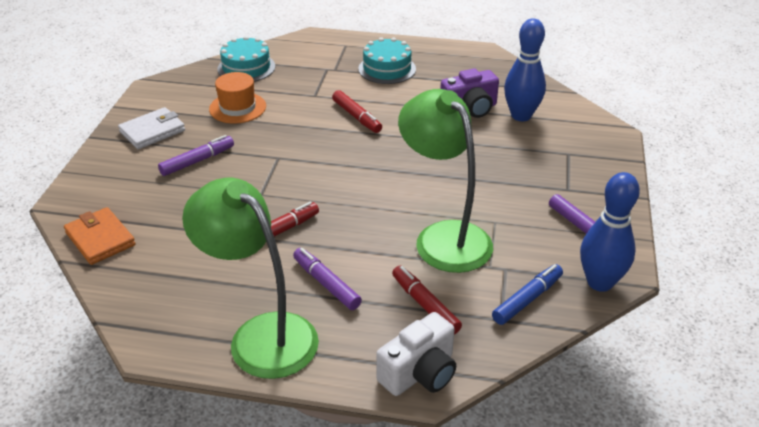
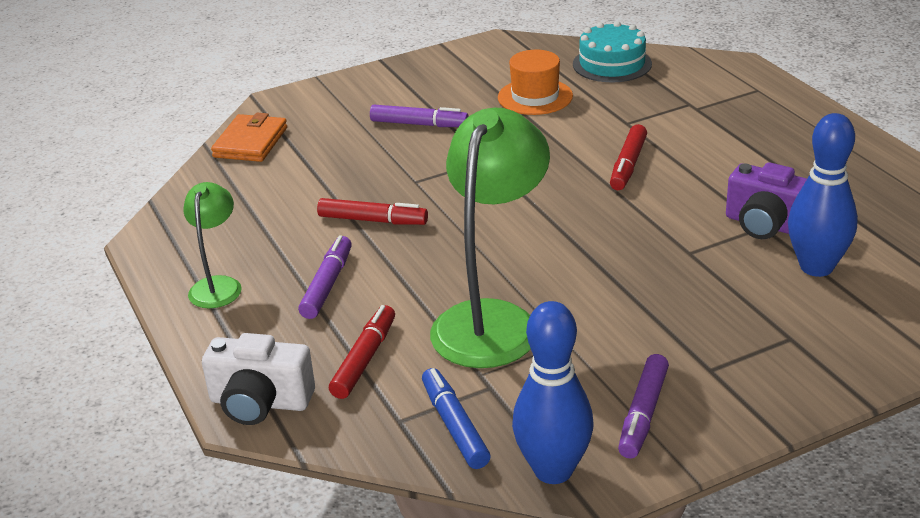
camera: 55 degrees right, 5 degrees down
white wallet [118,107,185,149] -> none
green lamp [182,178,319,379] -> green lamp [183,182,242,308], size x0.53
turquoise cake [358,37,416,84] -> none
blue marker [492,264,563,325] -> blue marker turned 120 degrees counterclockwise [422,368,491,469]

